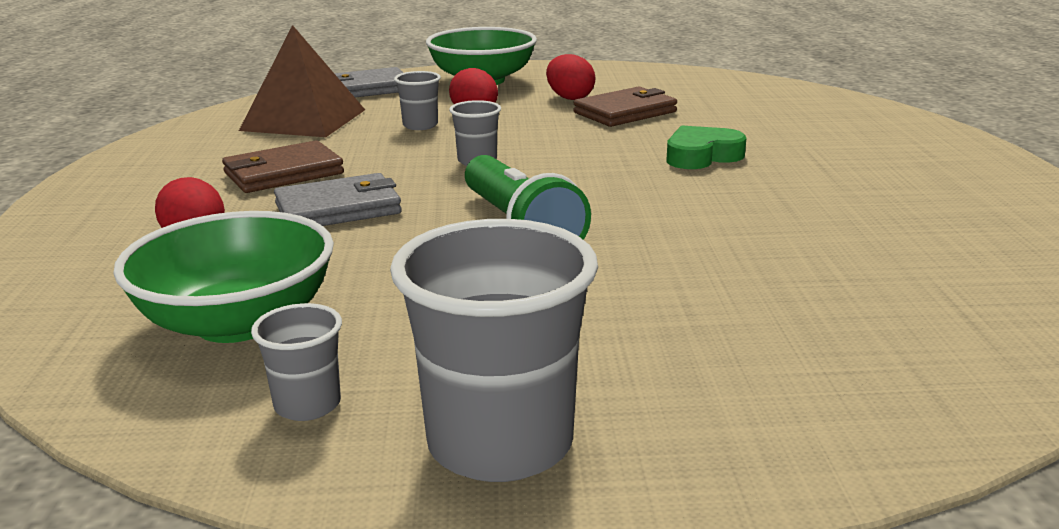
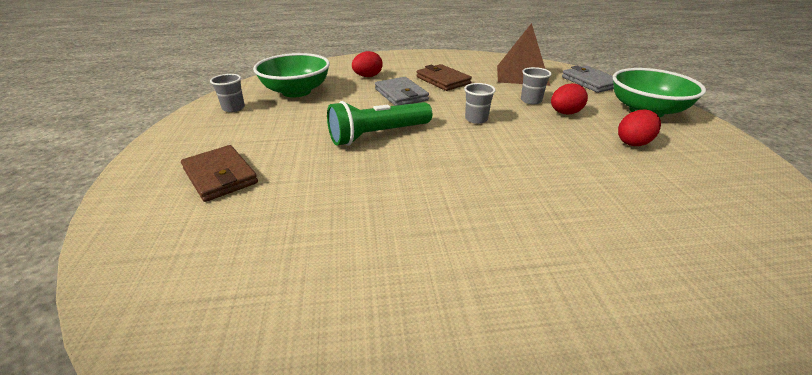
camera: 85 degrees right, 10 degrees up
grey cup [390,219,598,482] -> none
brown wallet [573,87,677,127] -> brown wallet moved to [181,145,258,202]
green heart [667,126,746,169] -> none

